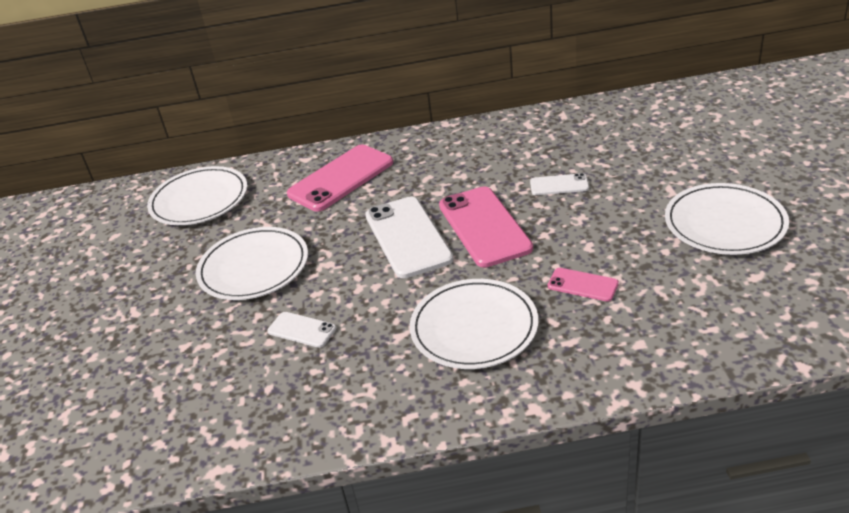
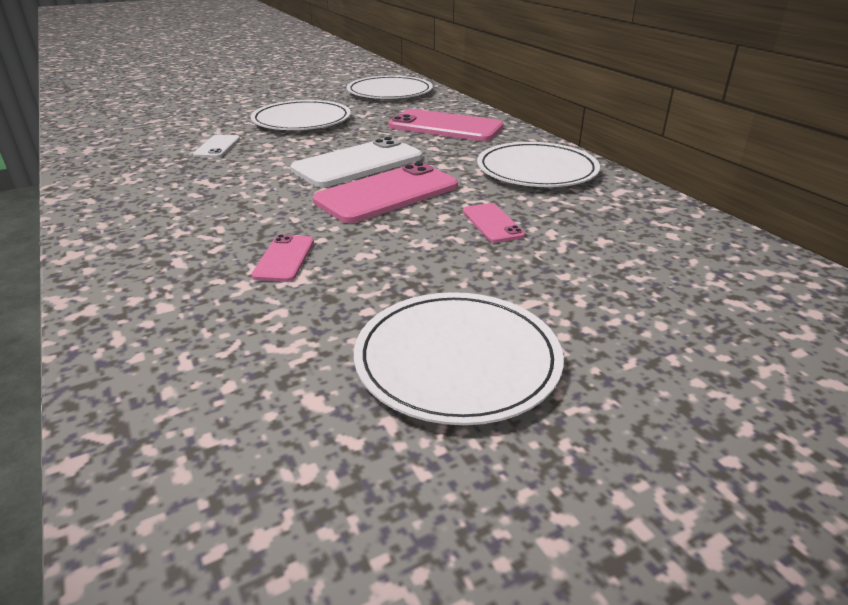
camera: 65 degrees right, 5 degrees down
white plate [410,279,538,369] -> white plate moved to [477,142,600,187]
white phone [530,173,589,195] -> pink phone [463,203,525,243]

